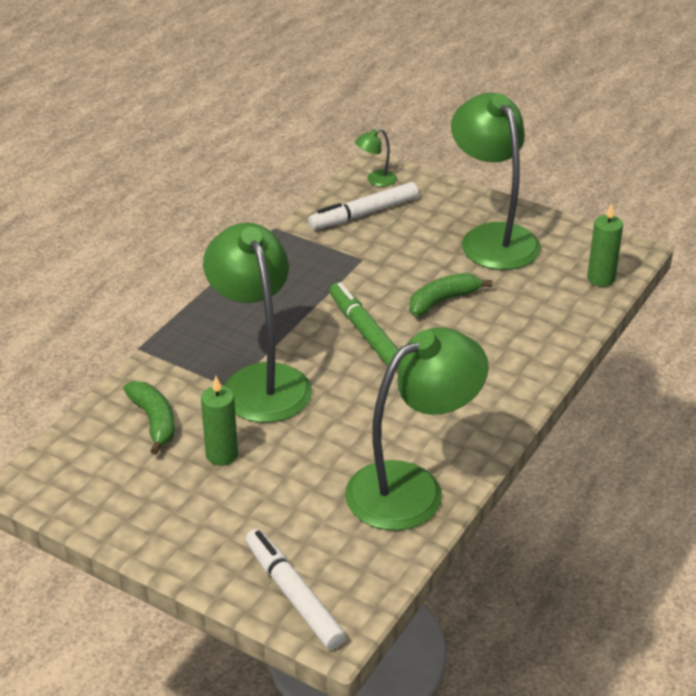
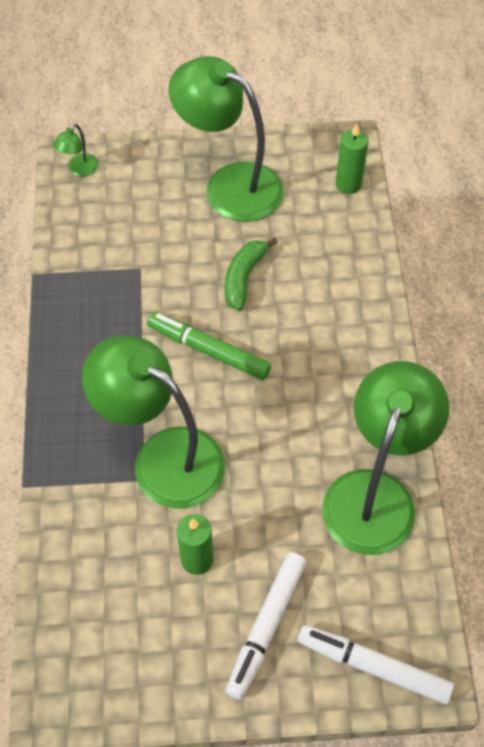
camera: 35 degrees left, 20 degrees up
green banana [123,381,175,455] -> none
white marker [308,182,418,230] -> white marker moved to [226,552,306,700]

